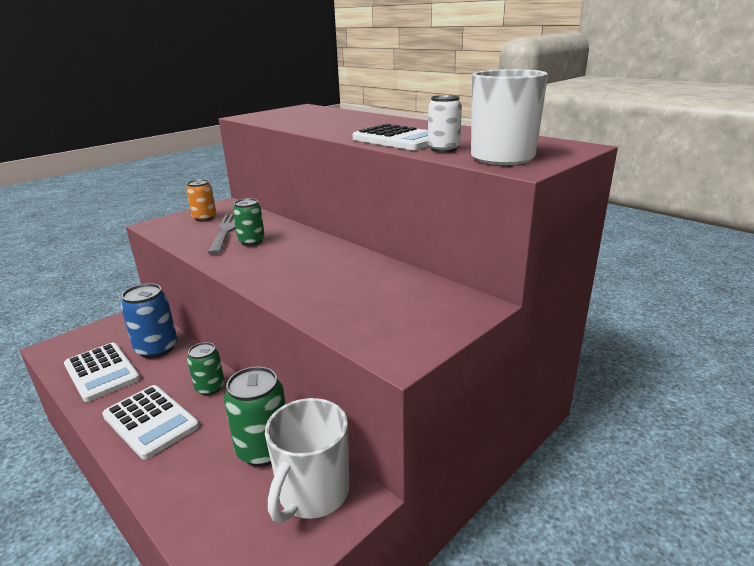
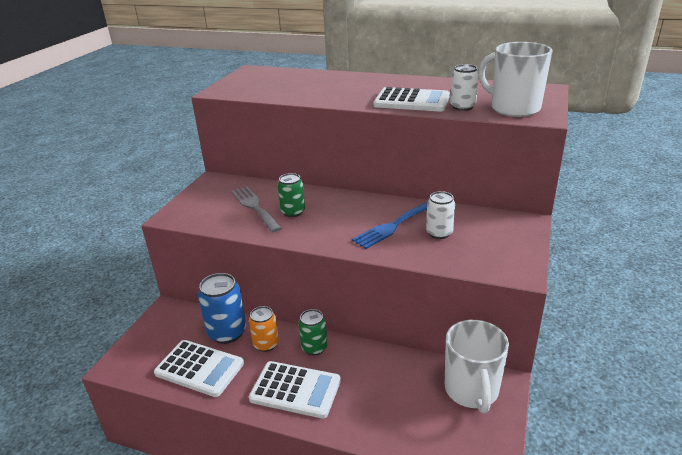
camera: 25 degrees left, 5 degrees up
orange can [186,179,216,222] -> orange can moved to [249,306,279,352]
green can [224,366,285,466] -> none
none -> blue fork [352,202,427,249]
none -> white can [426,191,455,239]

